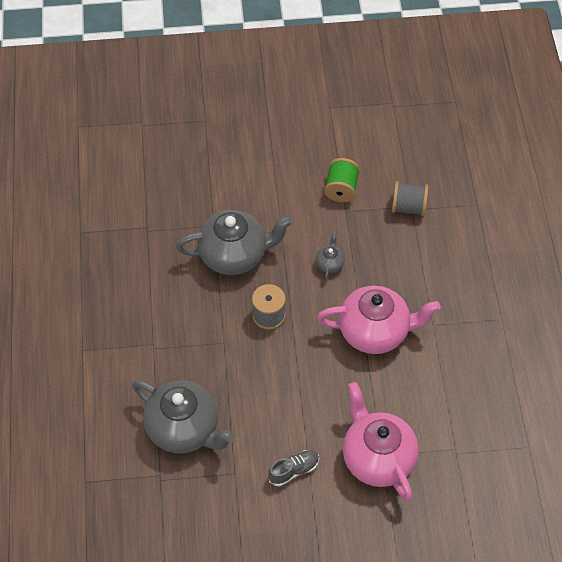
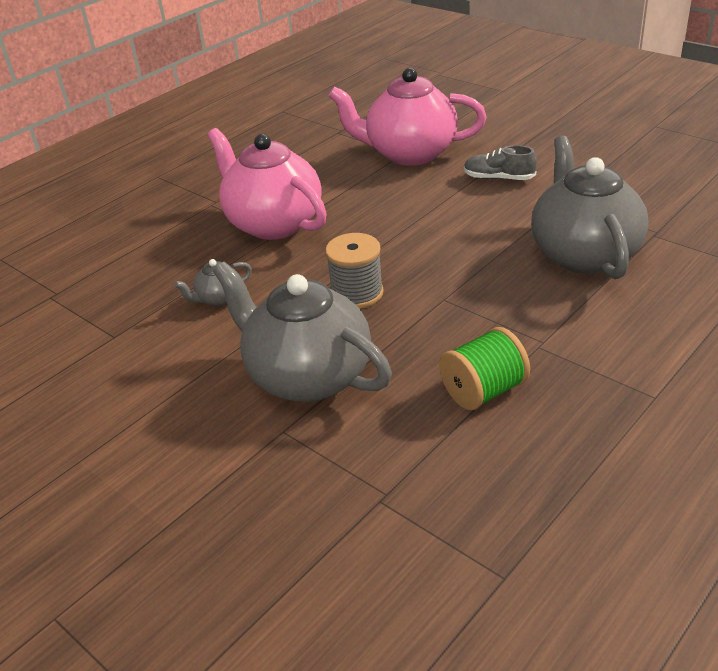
camera: 130 degrees left, 20 degrees down
green spool [324,158,360,202] -> green spool moved to [439,327,530,411]
pink teapot [343,382,419,501] -> pink teapot turned 75 degrees clockwise [328,68,487,166]
grey spool [392,181,429,216] -> none

